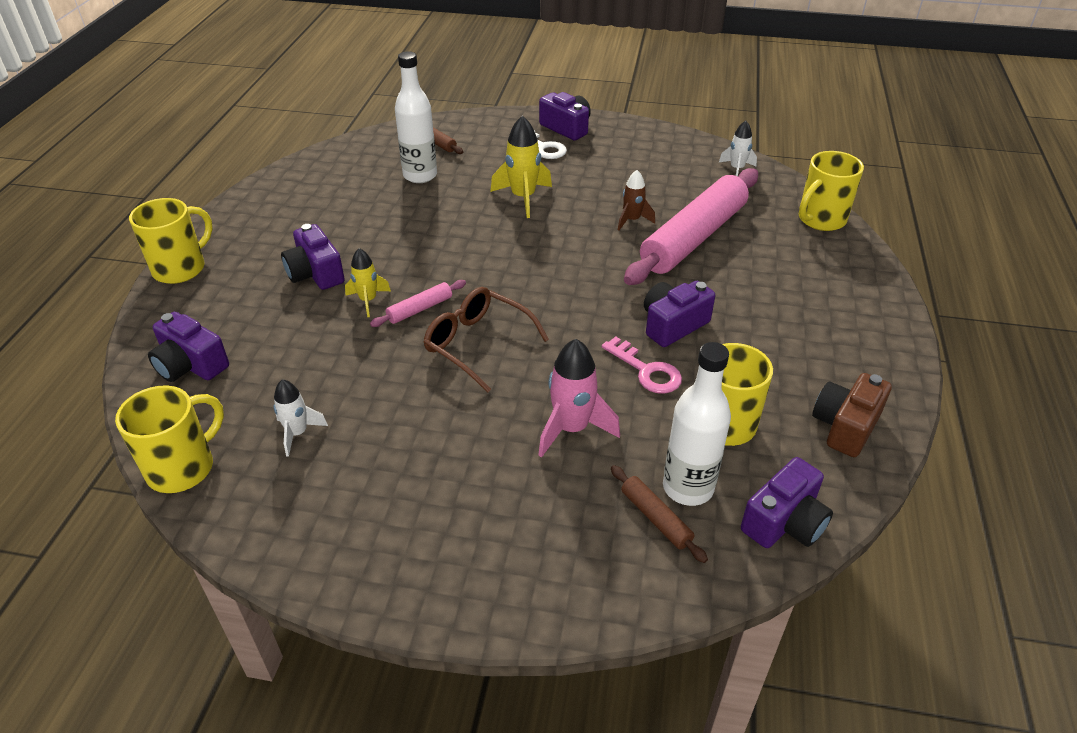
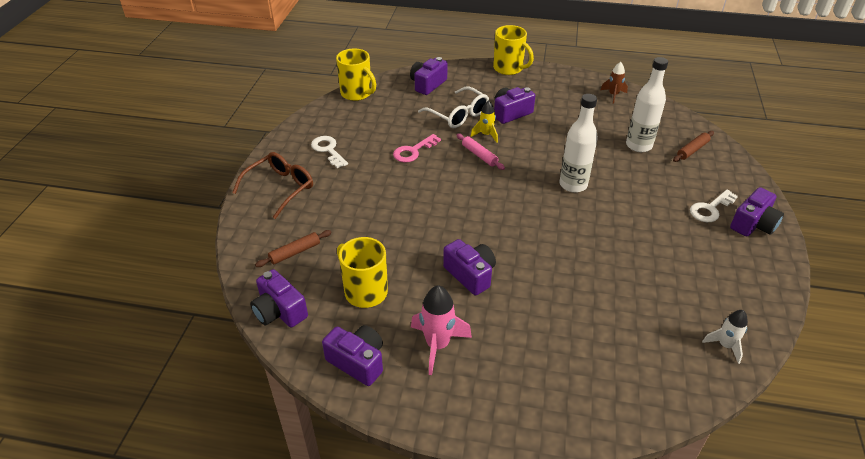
camera: 90 degrees right, 0 degrees up
white rocket [273,379,328,457] -> none
brown glasses [424,287,549,392] -> brown glasses moved to [232,152,313,219]
yellow rocket [490,115,552,218] -> none
pink rocket [538,339,620,458] -> pink rocket moved to [411,285,472,375]
pink key [602,337,682,394] -> pink key moved to [393,134,441,163]
brown rocket [618,170,655,231] -> brown rocket moved to [601,62,628,104]
pink rolling pin [624,168,758,285] -> none
white bottle [663,342,731,506] -> white bottle moved to [559,94,598,193]
yellow mug [799,151,864,231] -> none
brown camera [812,373,892,457] -> purple camera [322,325,383,386]
none -> white key [311,136,348,168]
none -> white glasses [418,87,489,128]

